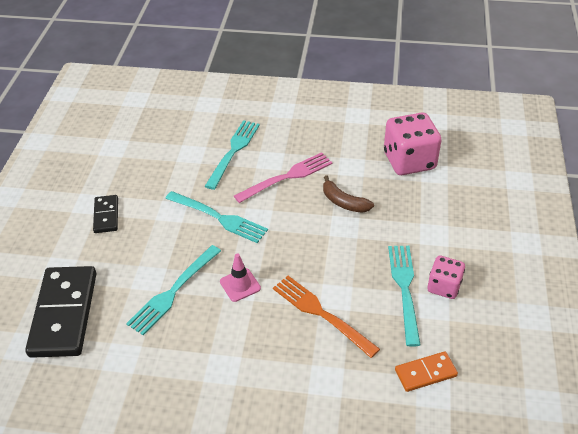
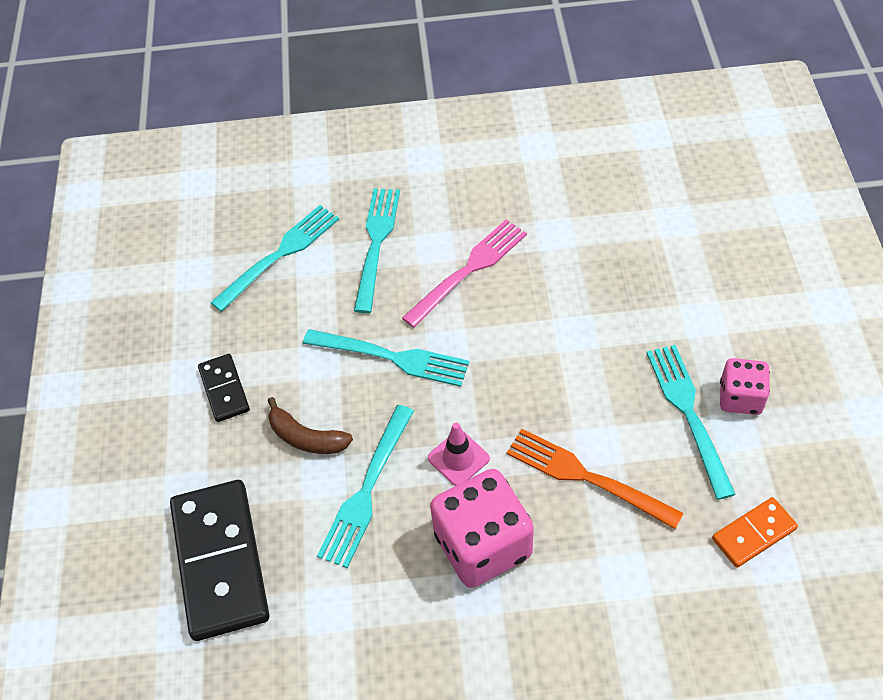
camera: 10 degrees left, 10 degrees up
brown banana [323,175,374,213] -> brown banana moved to [268,397,353,454]
pink dice [384,113,442,175] -> pink dice moved to [430,469,534,588]
none -> turquoise fork [210,205,339,312]

